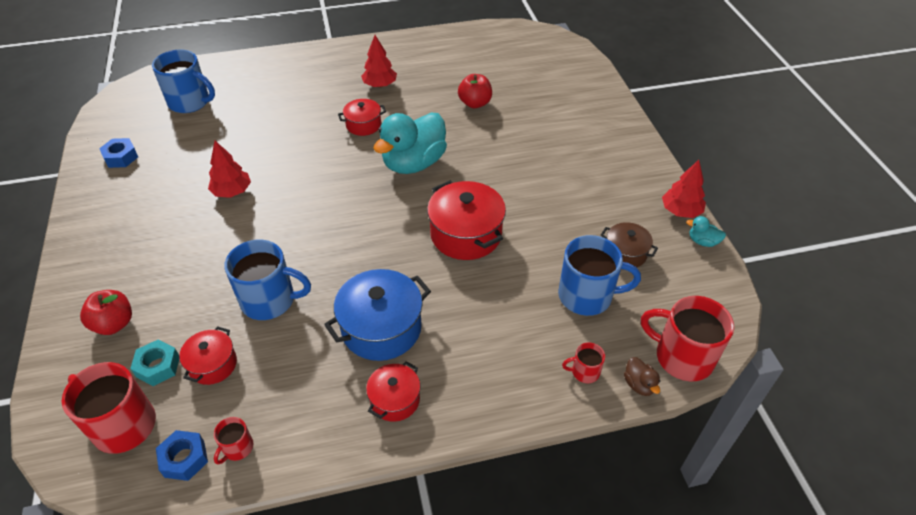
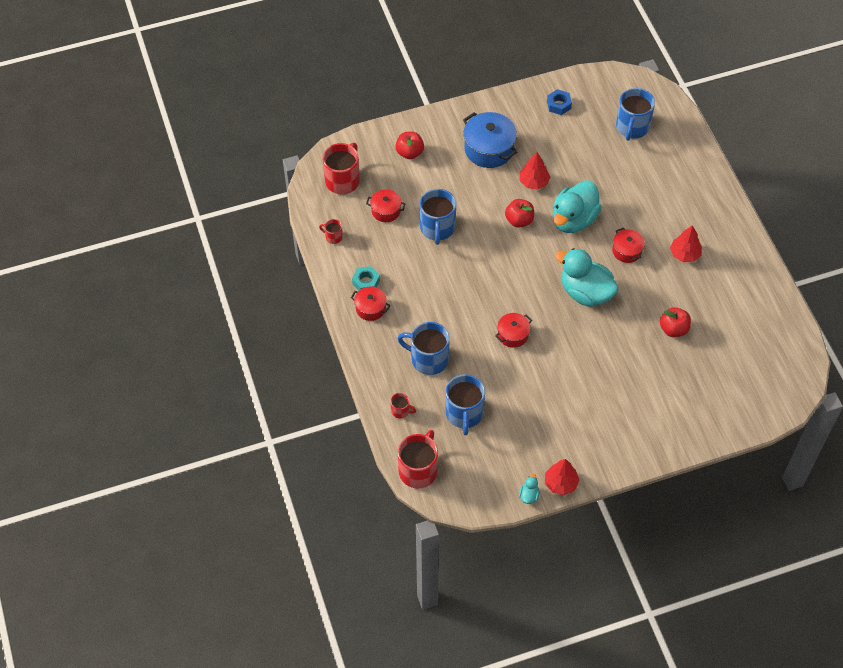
camera: 85 degrees right, 10 degrees up
turquoise nut [130,340,179,386] -> turquoise nut moved to [352,266,380,291]
blue nut [156,430,208,481] -> none
blue pot [324,269,431,361] -> blue pot moved to [463,112,517,168]
red pot [427,181,506,260] -> red pot [496,313,532,348], size x0.57
red mug [562,343,605,383] -> red mug turned 120 degrees clockwise [391,393,416,418]
brown pot [601,222,658,268] -> none
brown duck [624,357,660,396] -> none
none -> blue mug [397,322,450,375]
none -> red apple [505,199,534,228]
none -> turquoise duck [553,180,602,233]

